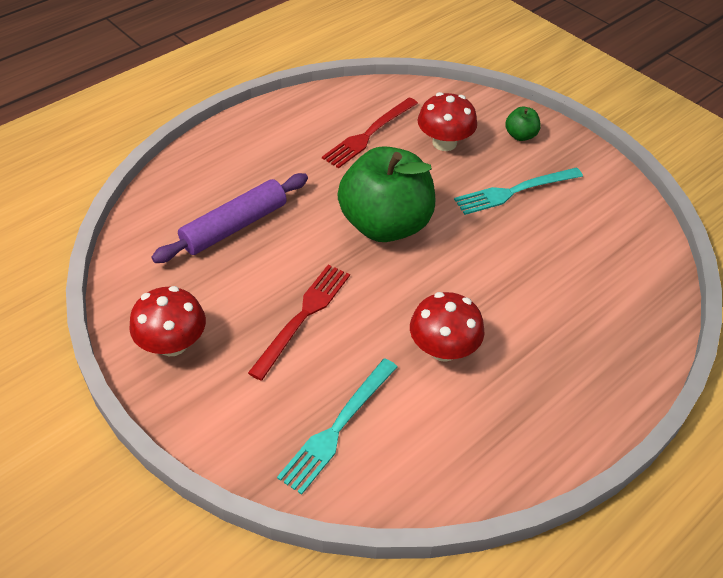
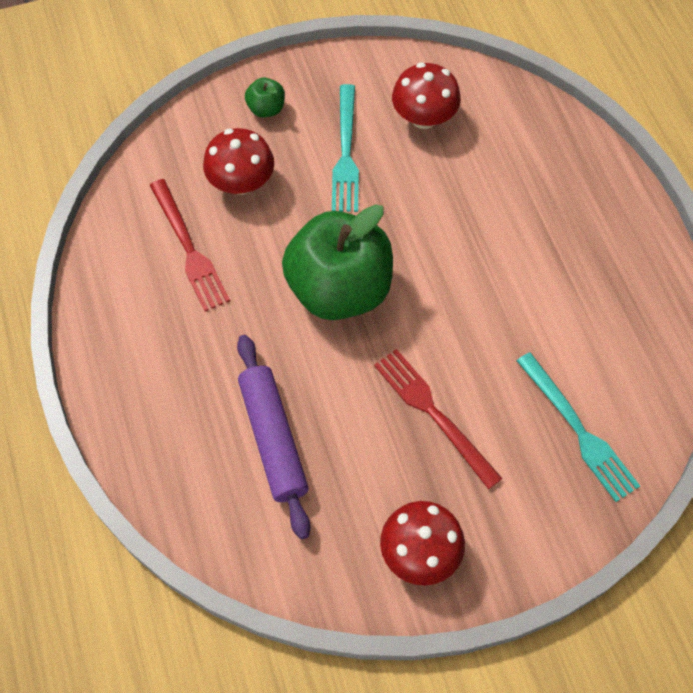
camera: 65 degrees left, 15 degrees up
red mushroom [410,292,484,362] -> red mushroom moved to [392,62,461,129]

